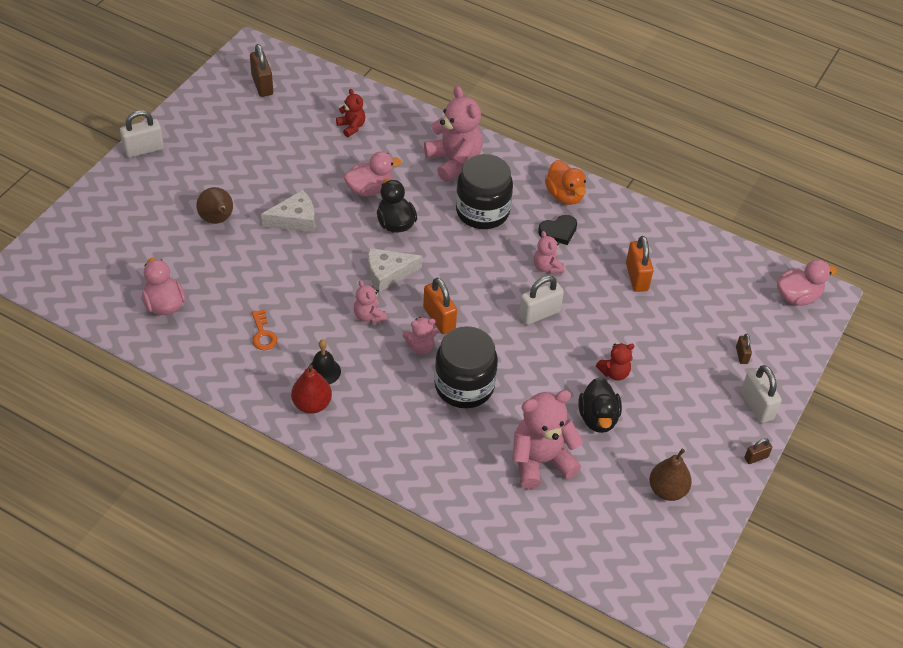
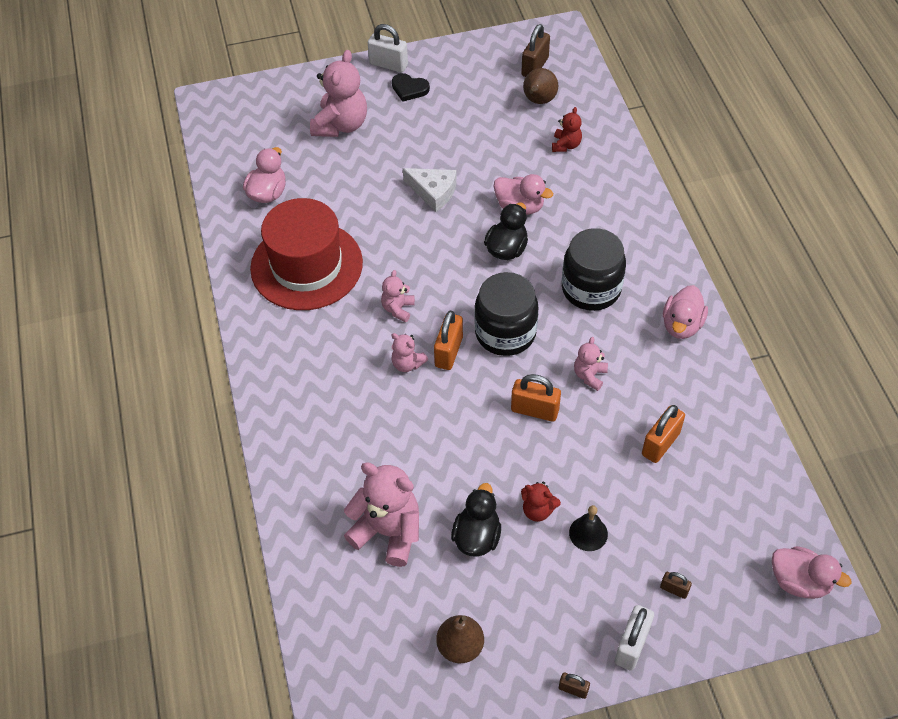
camera: 50 degrees right, 5 degrees up
brown pear [196,187,233,224] -> brown pear moved to [523,68,558,104]
orange key [252,309,277,350] -> red hat [250,198,363,310]
red pear [291,365,332,414] -> none
black bell [308,339,341,385] -> black bell moved to [569,505,608,551]
white cheese [368,248,422,293] -> none
pink teddy bear [424,86,483,182] -> pink teddy bear moved to [310,50,367,137]
black jar [434,326,498,408] -> black jar moved to [474,272,538,356]
white padlock [519,276,564,325] -> orange padlock [511,374,561,422]
black heart [538,215,577,245] -> black heart moved to [392,73,430,102]
orange duck [545,160,586,205] -> pink duck [663,285,708,339]
black duck [579,377,622,433] -> black duck turned 150 degrees clockwise [451,483,501,557]
brown padlock [736,334,752,364] -> brown padlock turned 75 degrees clockwise [660,572,692,599]

